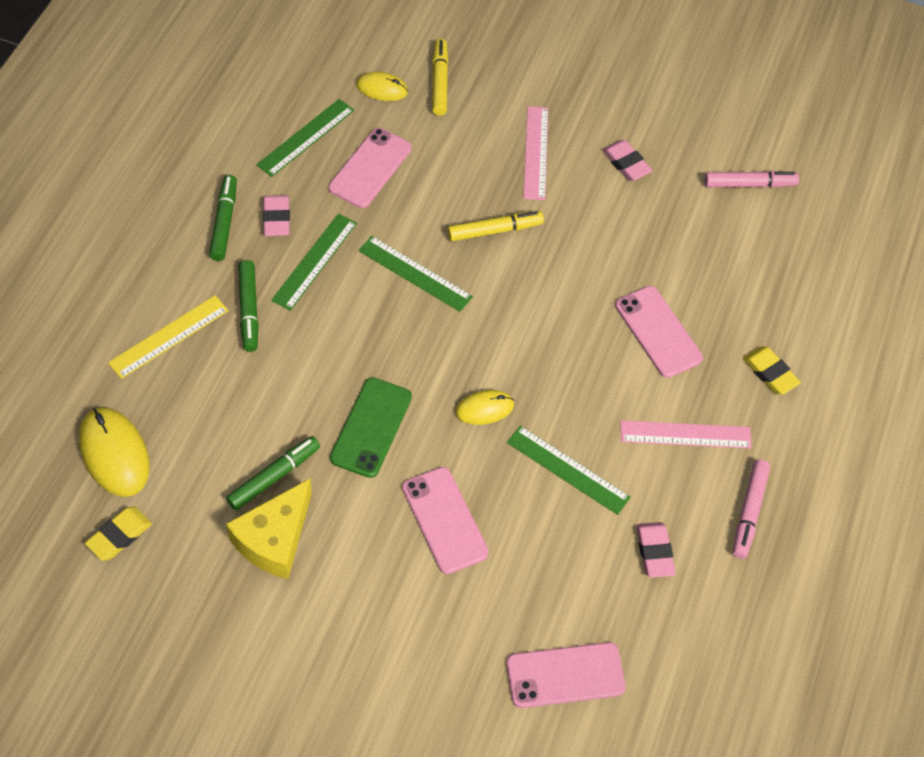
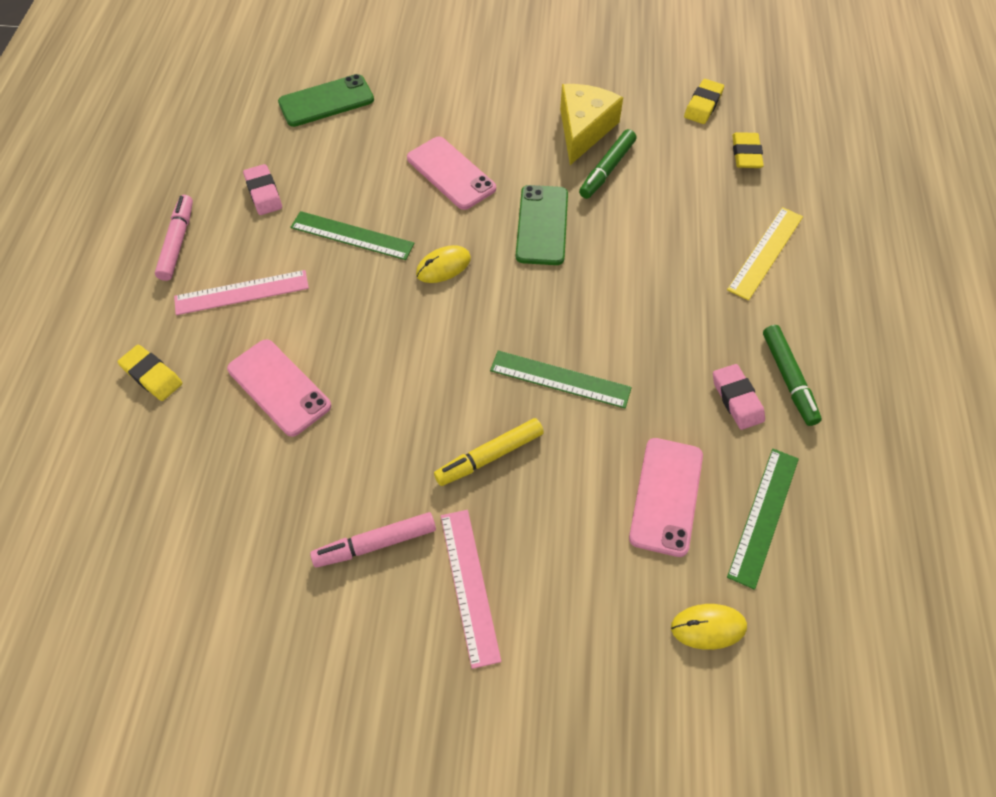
camera: 170 degrees right, 0 degrees up
yellow mouse [79,408,150,497] -> yellow eraser [732,132,764,168]
green marker [238,260,259,352] -> none
green ruler [271,214,357,311] -> none
yellow marker [432,39,449,116] -> none
pink phone [506,642,626,708] -> green phone [278,74,374,127]
pink eraser [602,140,652,181] -> none
pink marker [704,171,799,188] -> pink marker moved to [310,512,436,568]

